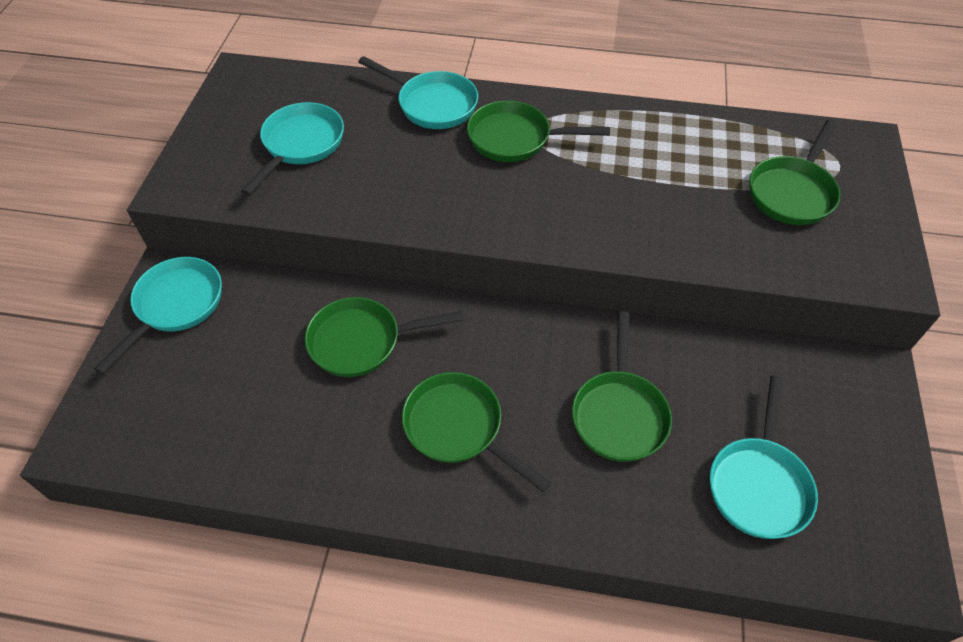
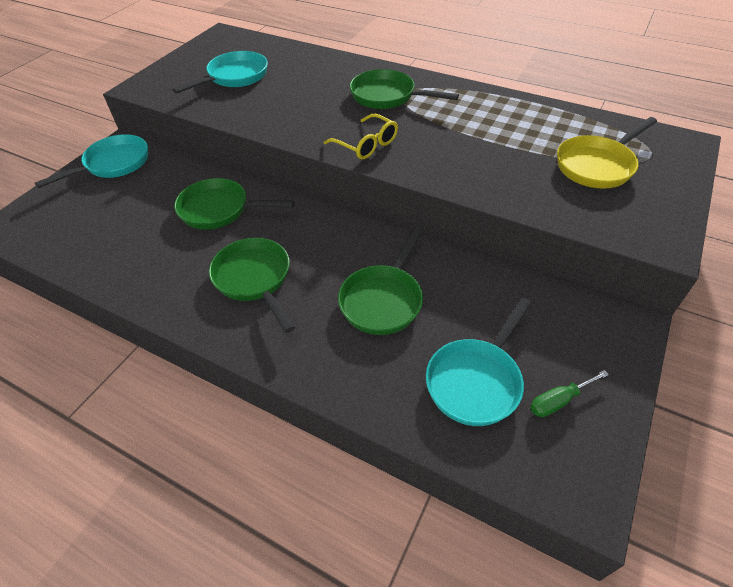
camera: 20 degrees right, 5 degrees down
turquoise pan [358,56,478,129] -> none
green pan [749,120,841,225] -> yellow pan [557,117,657,189]
none -> yellow glasses [324,114,398,159]
none -> green screwdriver [530,370,609,417]

